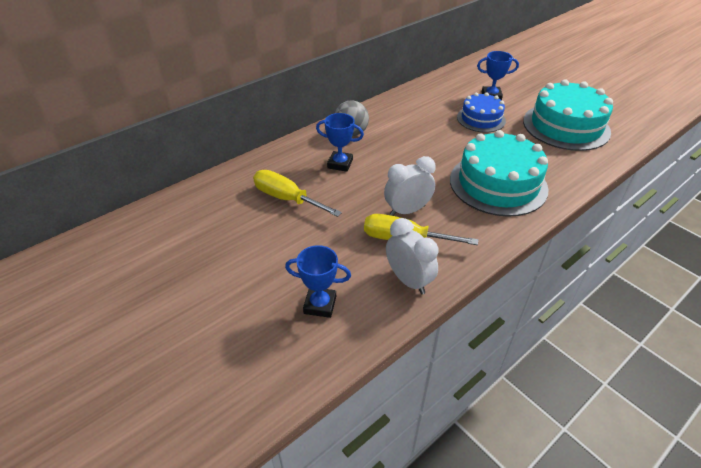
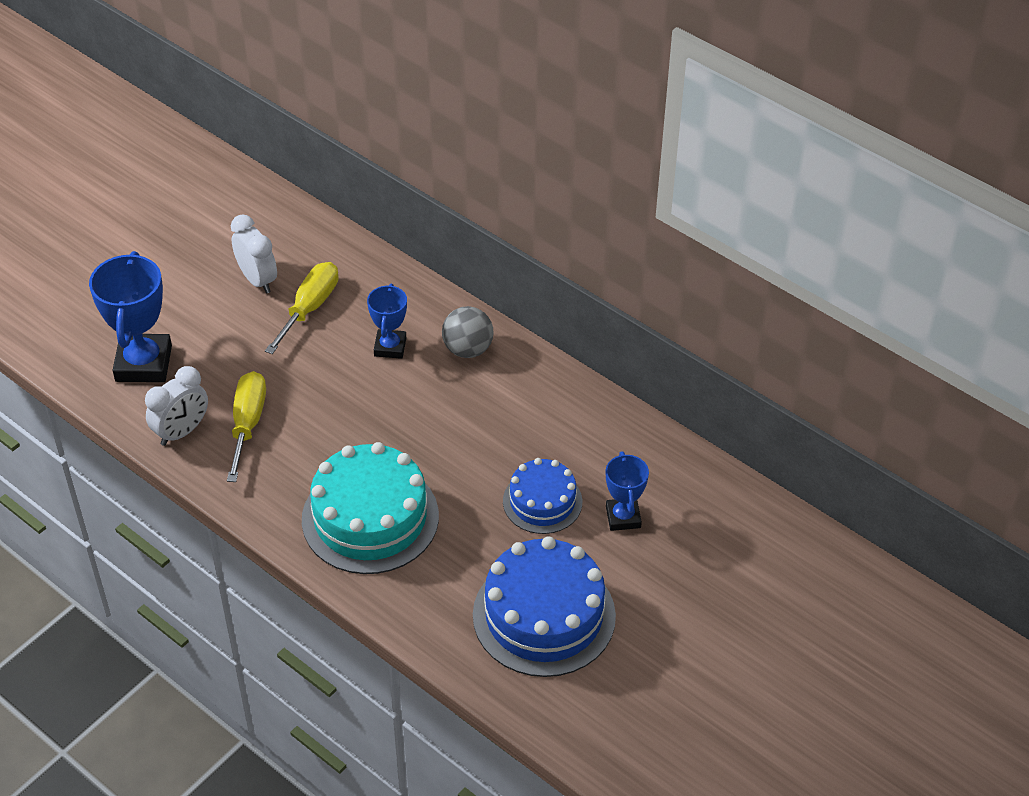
camera: 80 degrees right, 5 degrees up
blue trophy [285,245,351,318] -> blue trophy [89,251,172,382], size x1.73
white clock [384,156,436,216] -> white clock moved to [231,214,277,294]
turquoise cake [523,79,613,151] -> blue cake [473,536,616,677]

